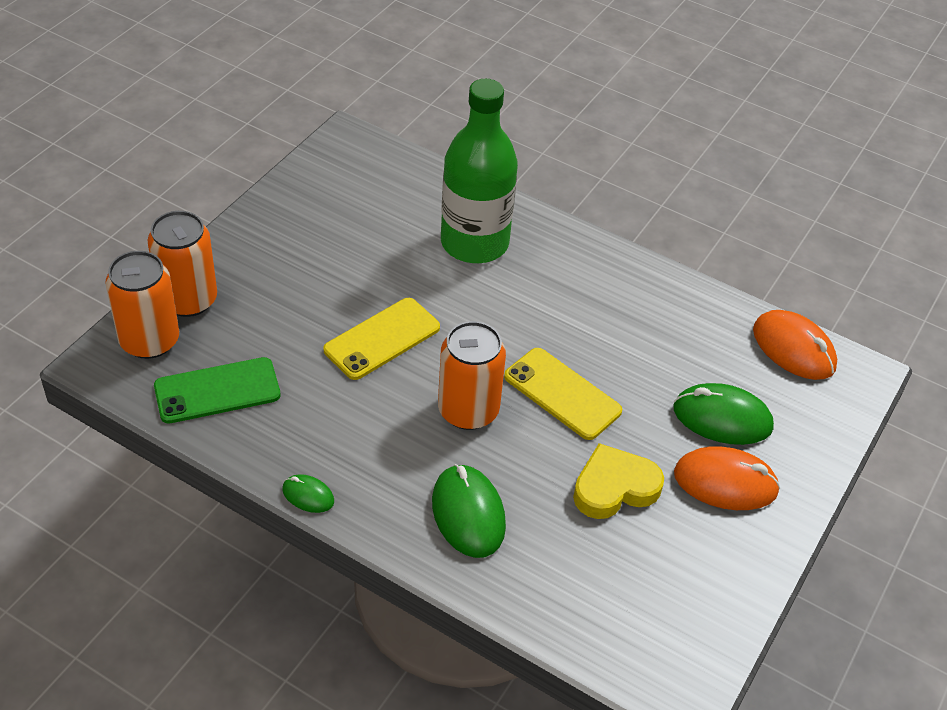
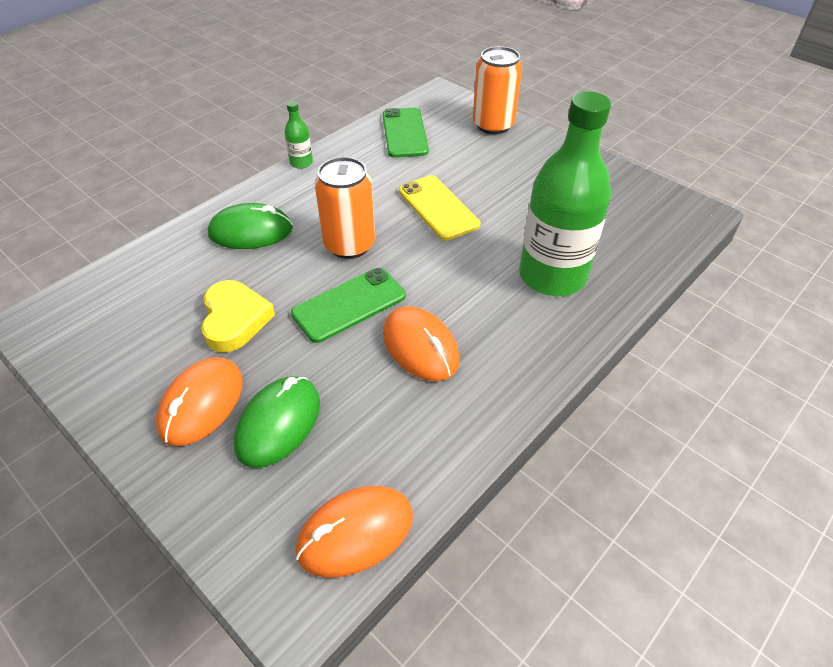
camera: 105 degrees right, 0 degrees up
orange can [105,251,179,359] -> none
green mouse [282,474,334,513] -> green bottle [285,101,313,169]
yellow phone [504,348,622,440] -> green phone [291,268,406,343]
none -> orange mouse [383,306,460,381]

